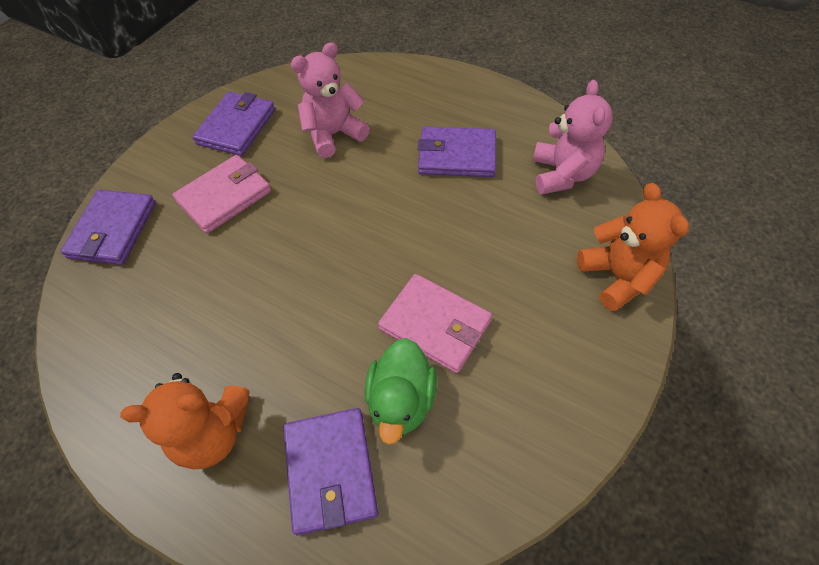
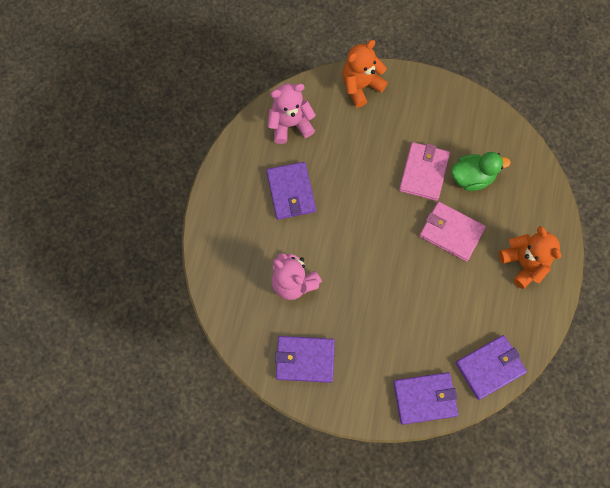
camera: 110 degrees left, 15 degrees up
pink wallet [172,155,271,234] -> pink wallet moved to [419,202,486,262]
purple wallet [284,408,378,536] -> purple wallet moved to [456,335,527,400]

